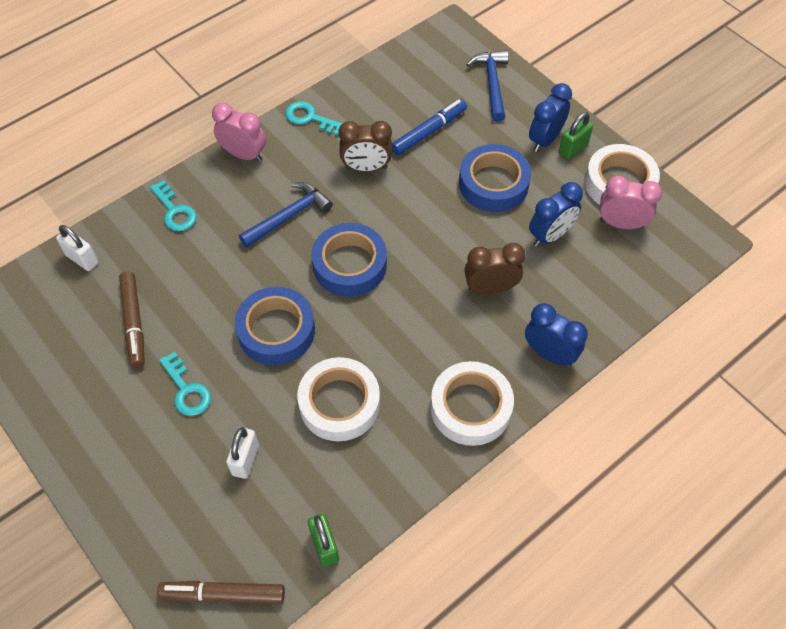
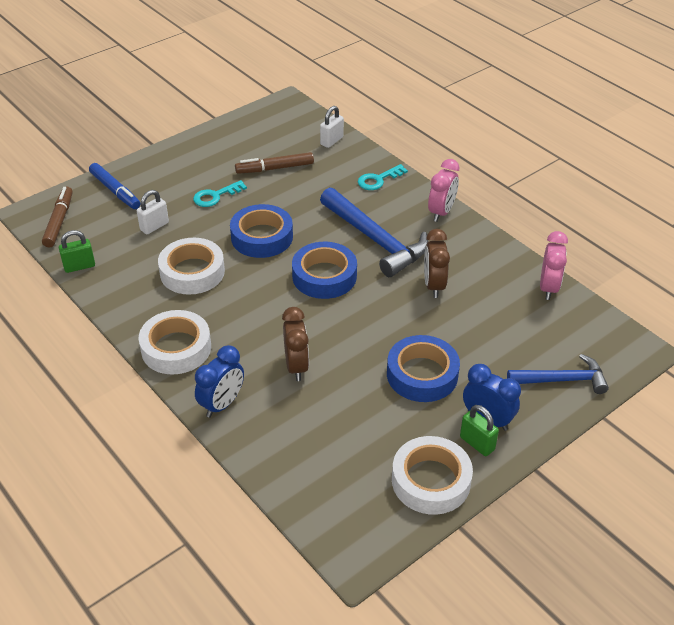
camera: 90 degrees right, 15 degrees down
white padlock [226,427,259,479] -> white padlock turned 60 degrees counterclockwise [137,190,169,234]
blue hammer [239,182,333,247] -> blue hammer [320,187,429,277], size x1.60
turquoise key [285,101,343,136] -> none
blue marker [392,99,467,156] -> blue marker moved to [89,163,140,209]
blue clock [529,182,583,247] -> none
pink clock [599,176,662,229] -> pink clock moved to [540,231,568,300]

